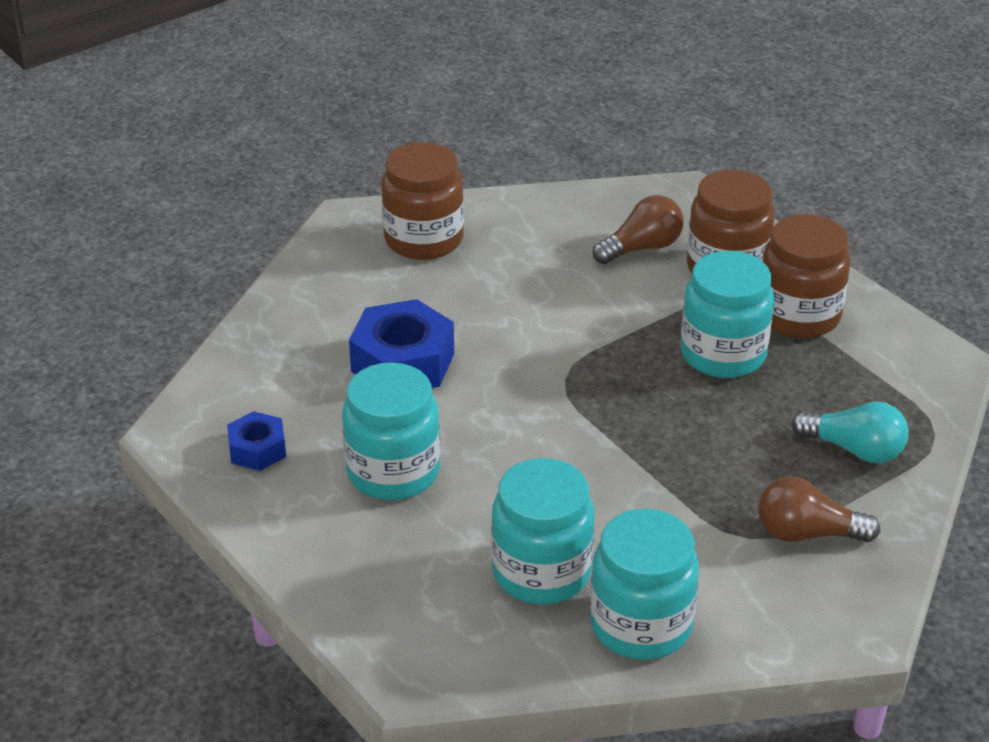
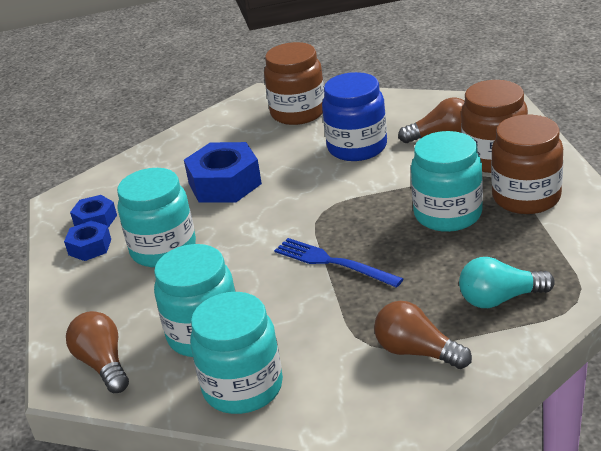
camera: 30 degrees right, 5 degrees down
turquoise light bulb [791,401,909,463] -> turquoise light bulb turned 120 degrees clockwise [459,257,555,308]
none -> blue nut [64,220,111,261]
none -> brown light bulb [66,311,129,393]
none -> blue fork [274,238,404,288]
none -> blue jar [322,72,387,161]

